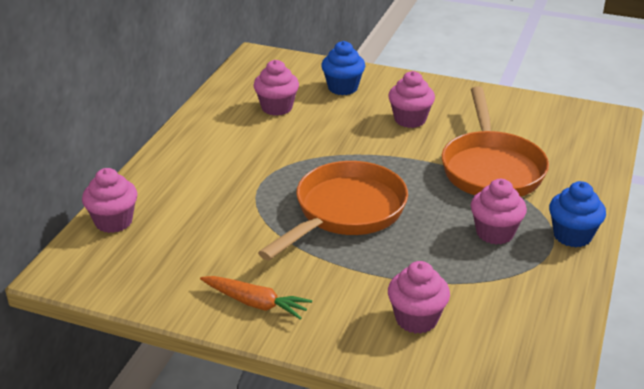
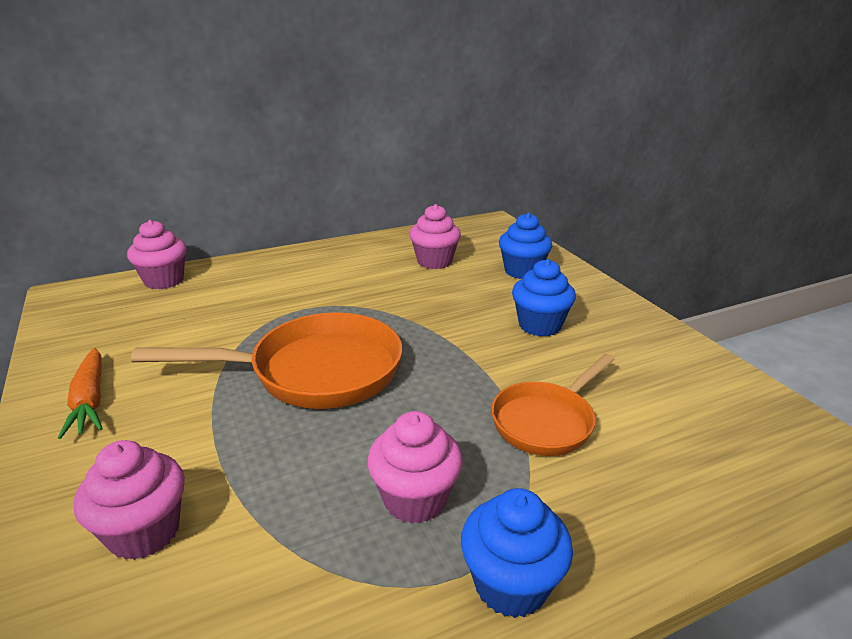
camera: 45 degrees right, 5 degrees down
pink cupcake [388,71,435,128] -> blue cupcake [512,259,576,337]
orange pan [442,87,549,197] -> orange pan [491,354,615,456], size x0.62

